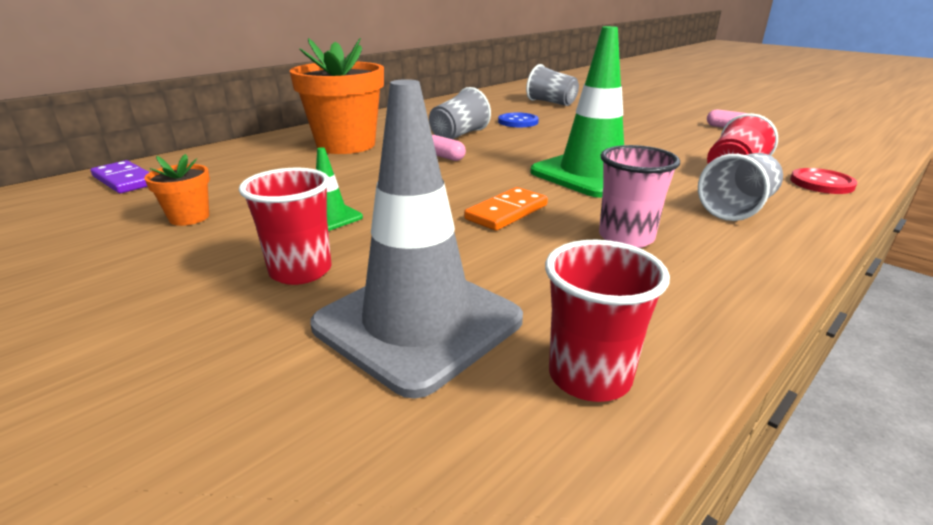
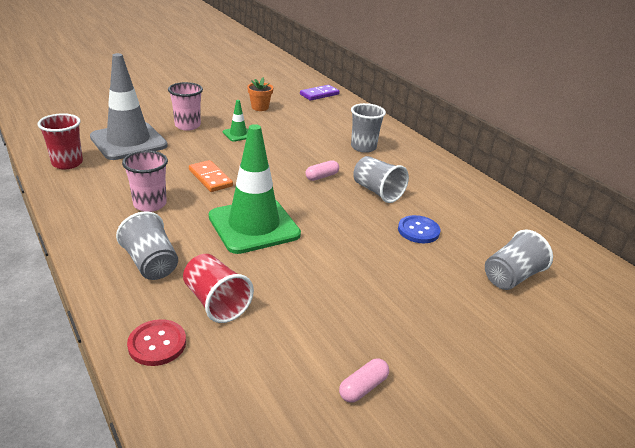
camera: 100 degrees right, 5 degrees up
red cup [239,168,332,285] -> pink cup [168,82,203,131]
orange flower pot [290,38,384,154] -> grey cup [351,103,386,153]

